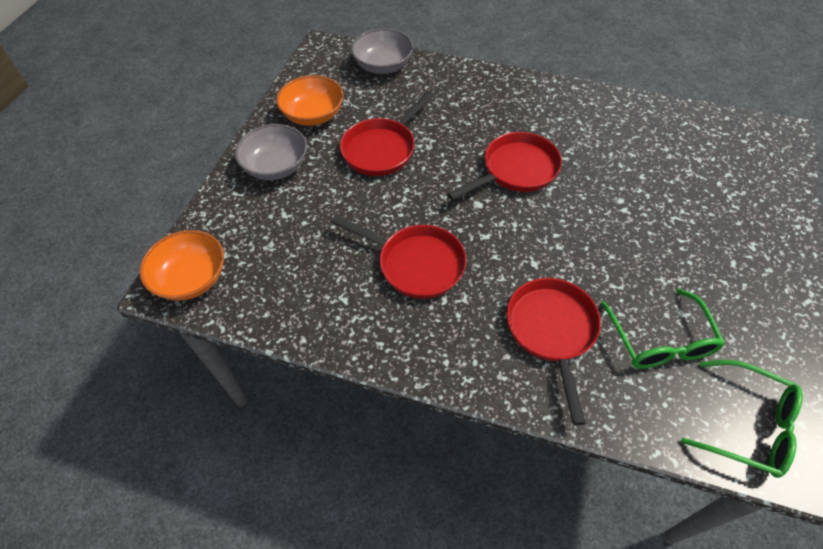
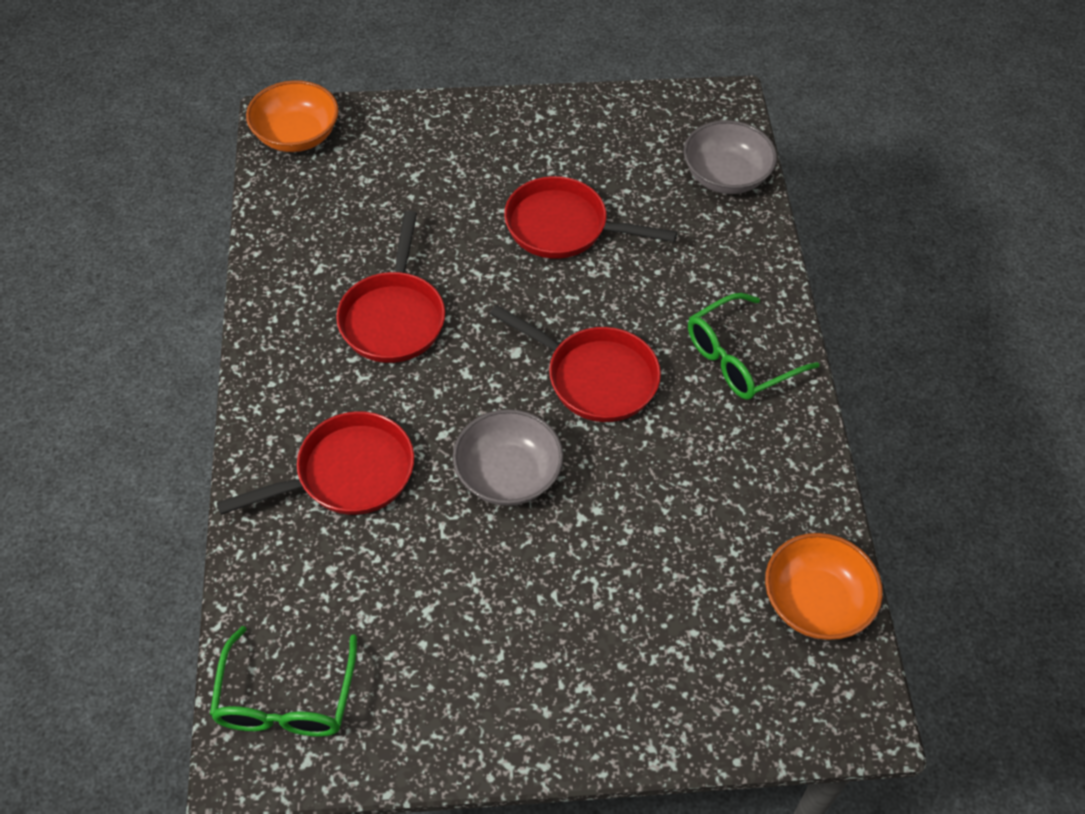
camera: 65 degrees right, 0 degrees up
grey bowl [235,124,307,180] -> grey bowl moved to [453,409,563,506]
orange bowl [276,75,343,126] -> orange bowl moved to [765,533,883,640]
green glasses [601,289,725,369] -> green glasses moved to [688,293,820,400]

